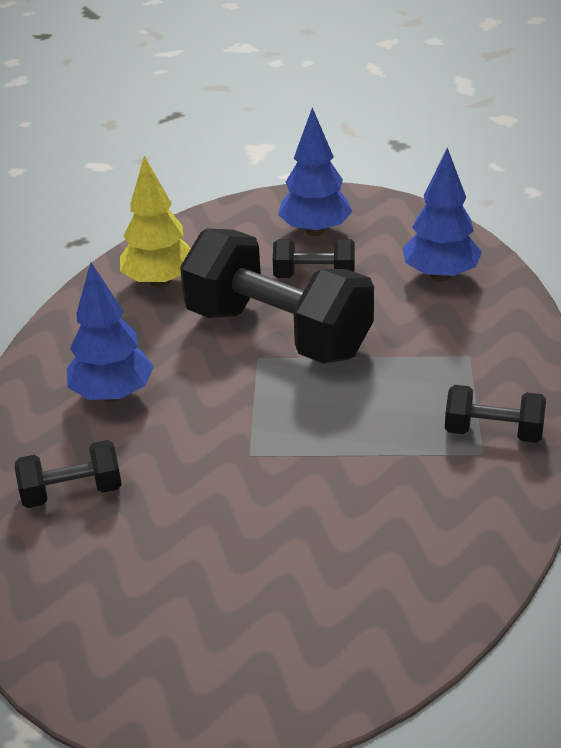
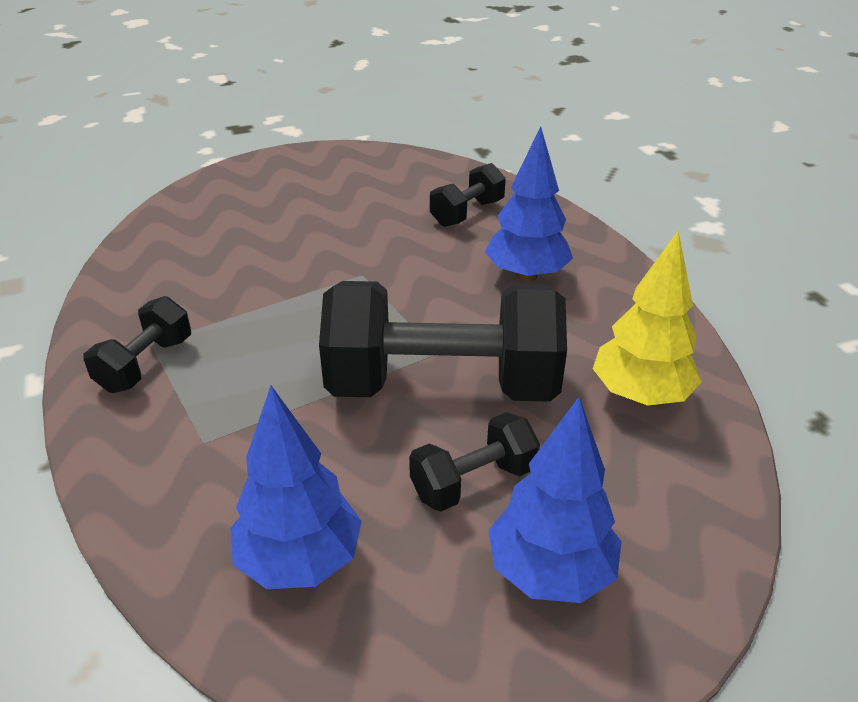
camera: 145 degrees right, 0 degrees up
black dumbbell [445,385,546,443] -> black dumbbell turned 45 degrees counterclockwise [83,296,191,393]

